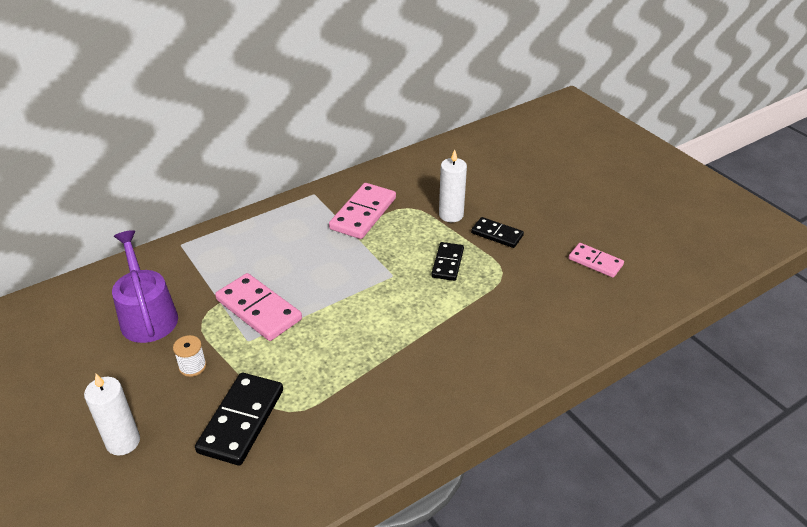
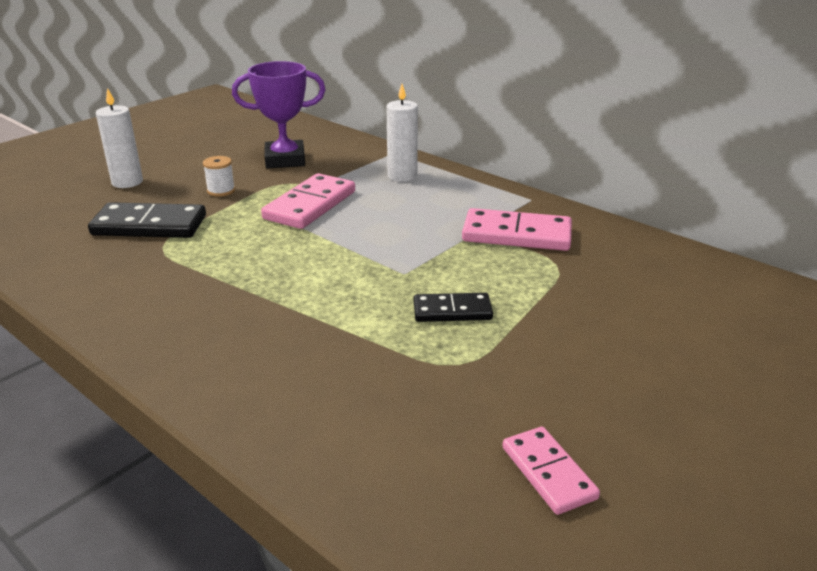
camera: 75 degrees right, 10 degrees down
purple watering can [112,230,178,343] -> purple trophy [232,61,326,168]
white candle [439,149,467,222] -> white candle moved to [386,84,418,182]
black domino [471,217,524,248] -> none
pink domino [569,243,624,278] -> pink domino turned 45 degrees counterclockwise [502,427,600,515]

